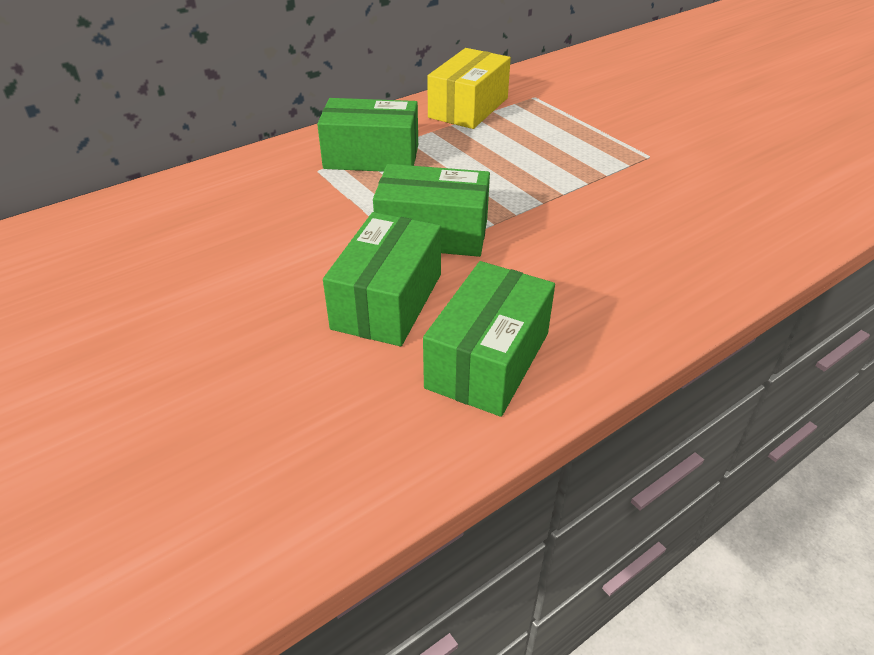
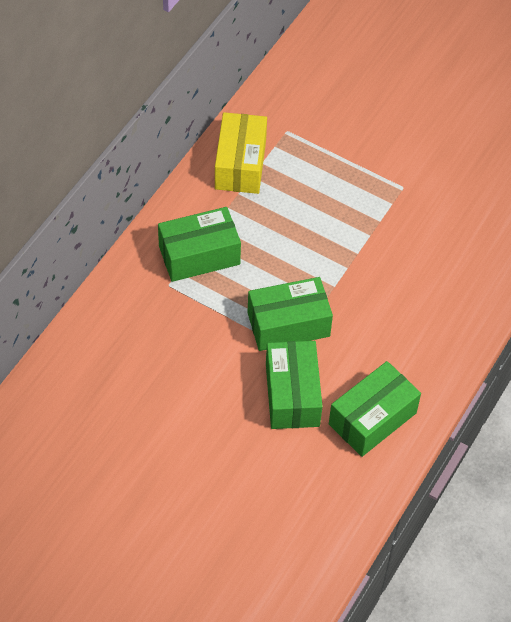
camera: 25 degrees left, 15 degrees up
green box [423,261,555,417] -> green box turned 45 degrees clockwise [329,361,421,457]

